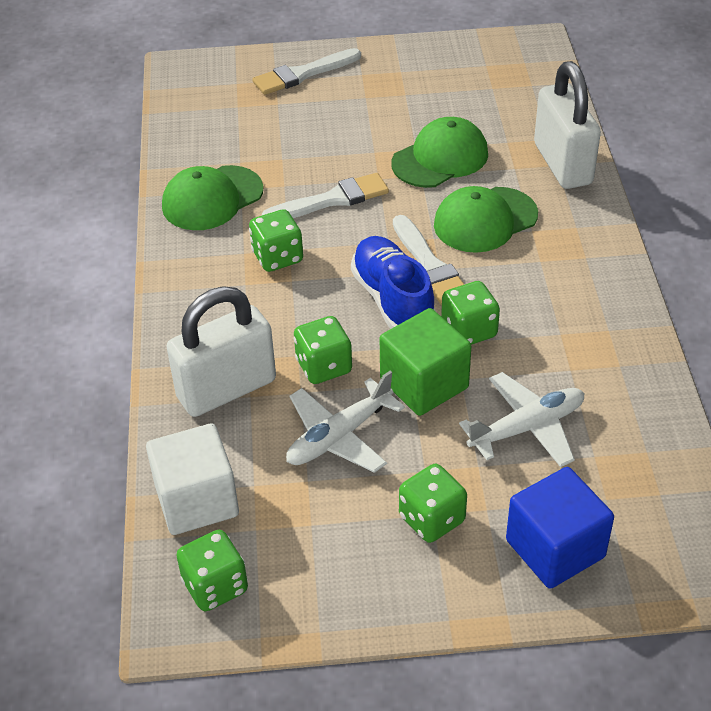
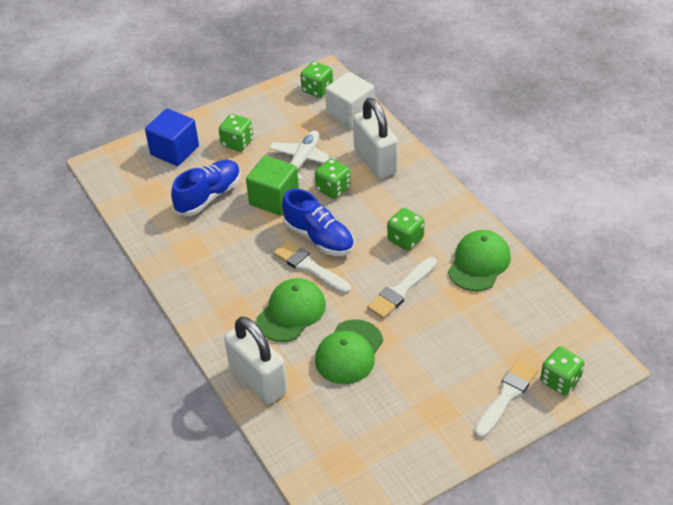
camera: 155 degrees right, 0 degrees up
white padlock [167,287,276,417] -> white padlock turned 60 degrees counterclockwise [353,98,398,179]
green dice [441,281,500,345] -> green dice moved to [540,347,584,395]
white plane [459,372,584,467] -> blue shoe [171,160,241,216]

